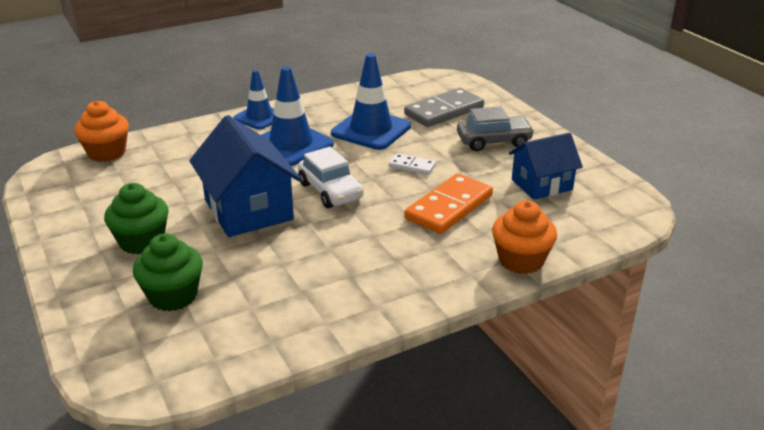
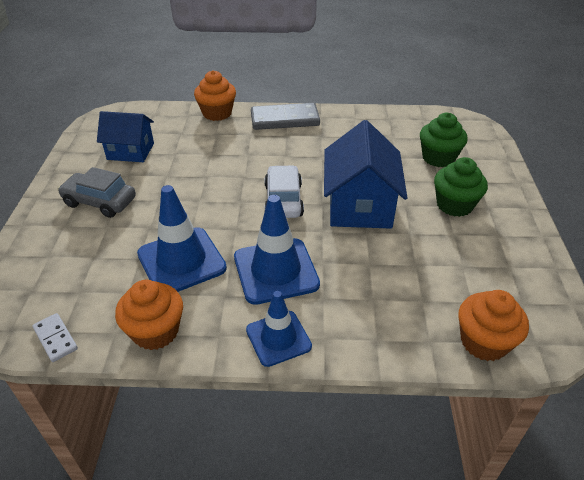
camera: 150 degrees left, 10 degrees up
white domino [389,153,436,175] -> white domino moved to [33,313,78,362]
grey domino [404,88,484,127] -> grey domino moved to [251,103,320,130]
orange domino [404,173,493,234] -> none
none -> orange cupcake [115,280,183,350]

